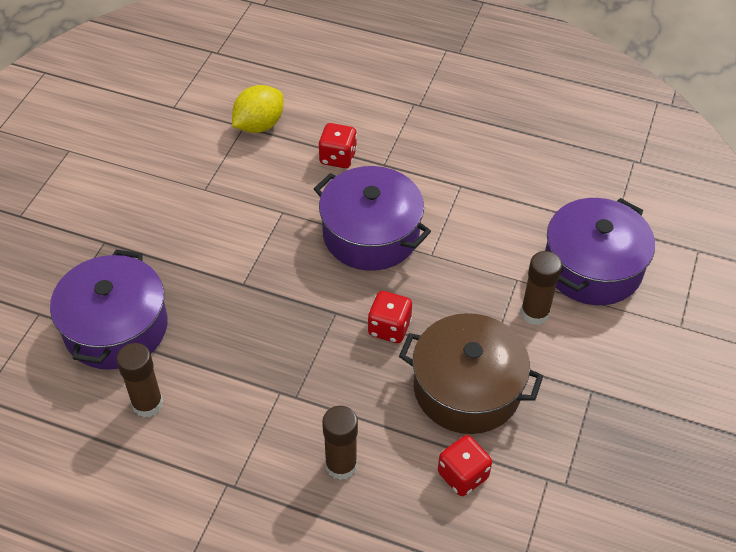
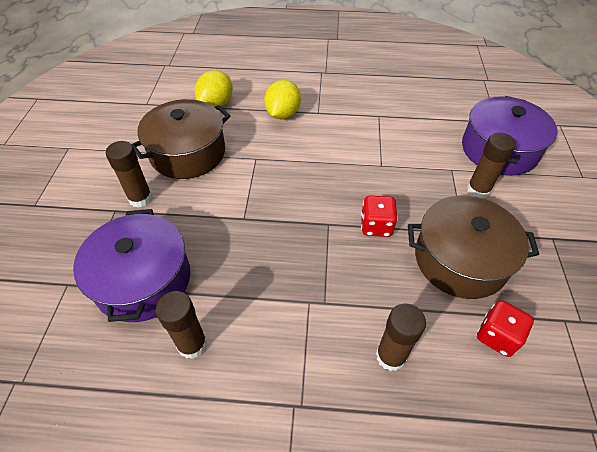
camera: 15 degrees left, 0 degrees up
purple pot [314,166,431,271] -> none
red dice [319,123,357,168] -> yellow lemon [264,80,301,119]
none -> brown glue stick [106,141,152,208]
none -> brown pot [132,99,230,179]

